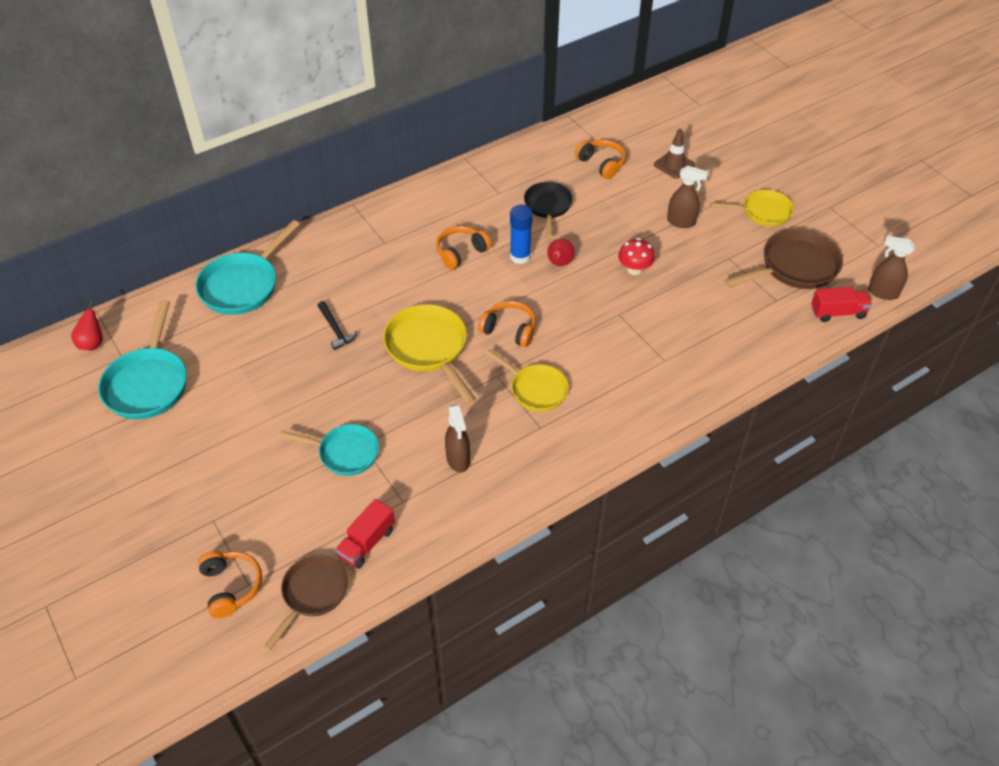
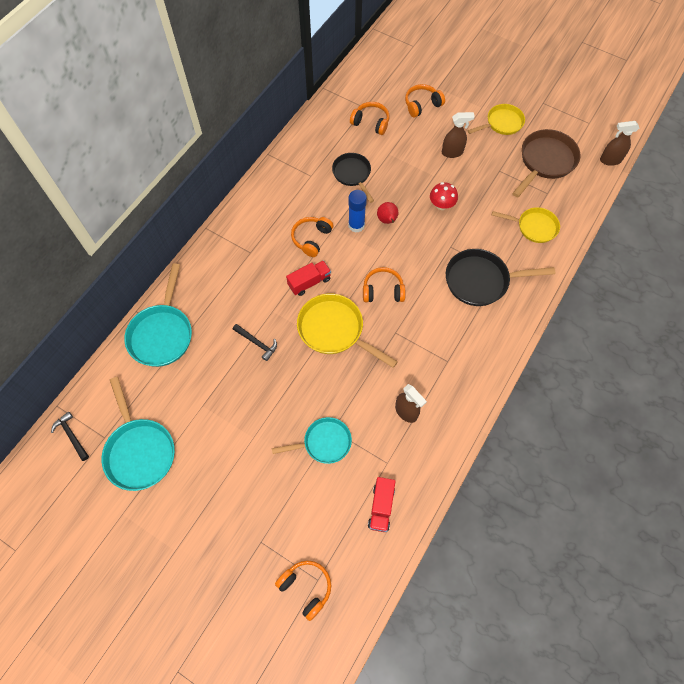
camera: 25 degrees left, 15 degrees up
red pear [71,301,103,351] -> black hammer [51,412,89,461]
brown pan [264,555,348,650] -> none
yellow pan [485,349,569,412] -> yellow pan moved to [492,207,560,243]
brown traffic cone [654,129,695,179] -> orange headphones [405,84,445,118]
red truck [811,287,872,322] -> red truck moved to [286,260,331,296]
none -> black pan [446,249,555,306]

